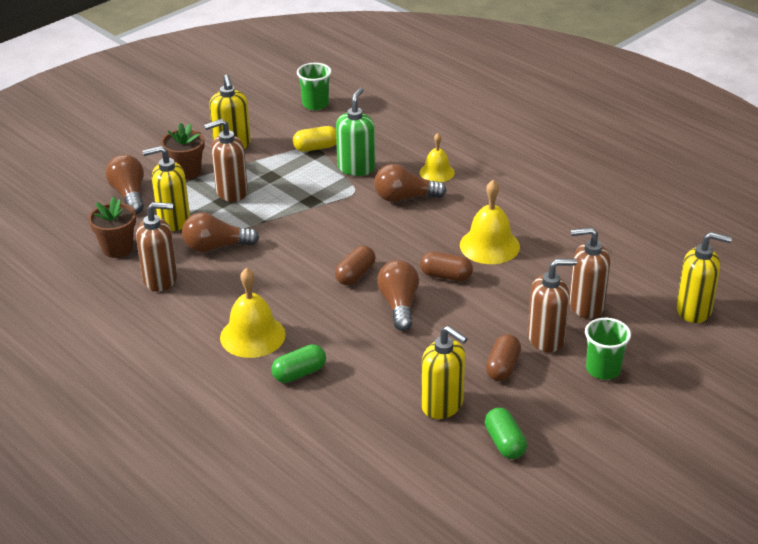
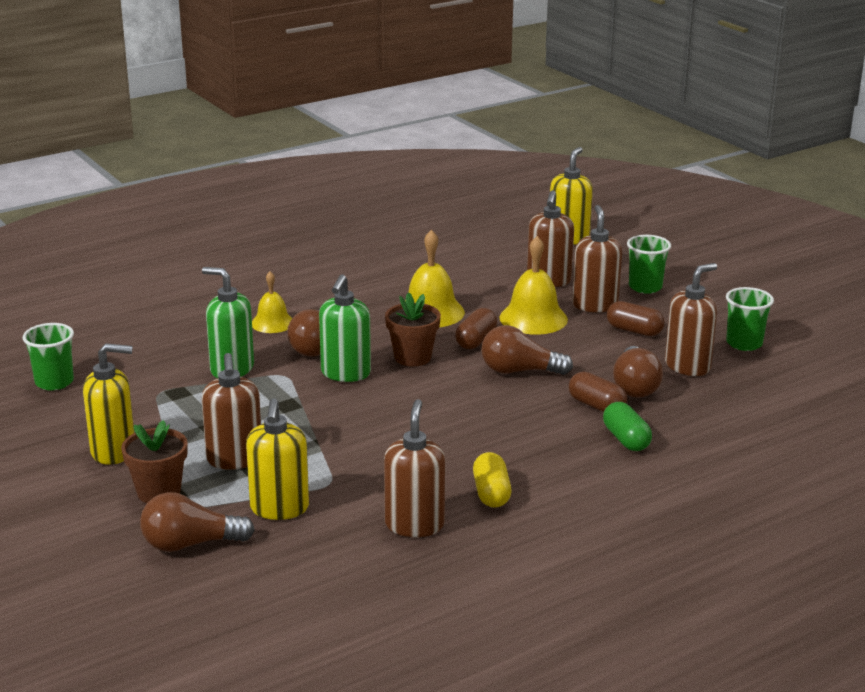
camera: 80 degrees left, 10 degrees down
brown flower pot [88,197,136,258] -> brown flower pot moved to [385,292,441,367]
brown light bulb [182,212,259,252] -> brown light bulb moved to [613,346,663,398]
yellow bell [220,268,286,358] -> yellow bell moved to [500,236,568,335]
yellow capsule [293,126,337,152] -> yellow capsule moved to [473,452,512,508]
brown capsule [335,246,376,285] -> brown capsule moved to [569,372,628,412]
yellow soap dispenser [421,326,468,419] -> brown soap dispenser [665,263,717,376]
green capsule [485,407,527,459] -> green cup [726,287,774,351]
none -> green soap dispenser [319,274,371,382]

